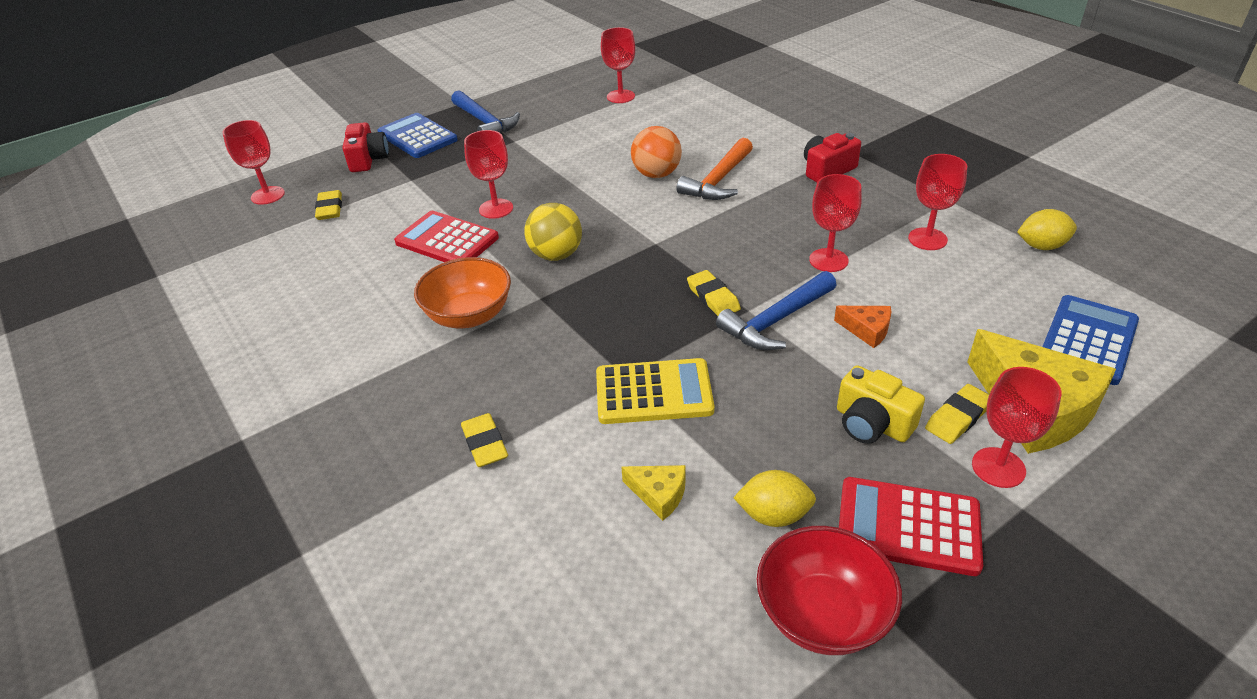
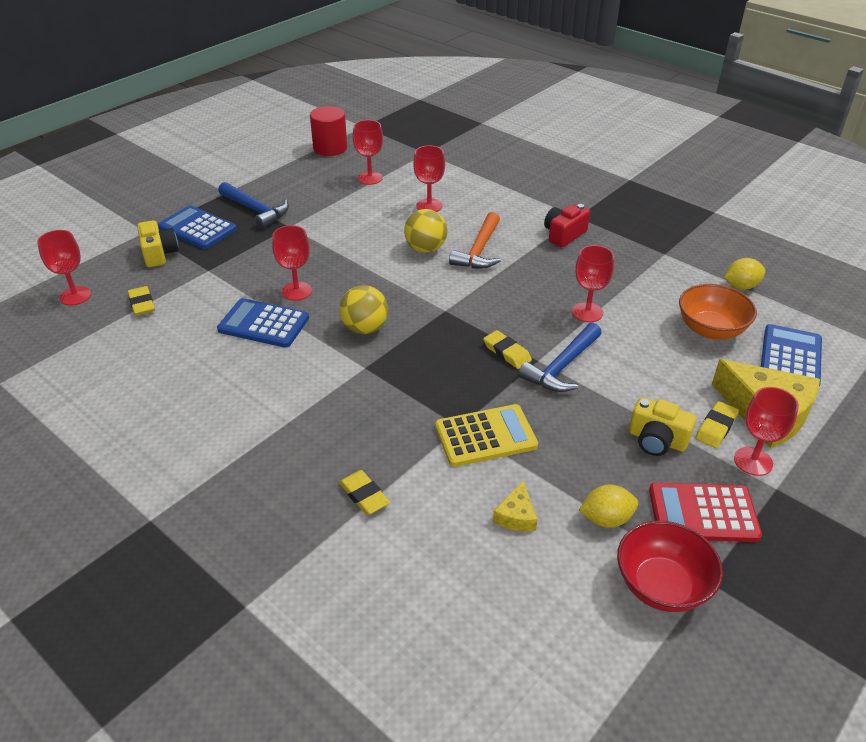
camera: 15 degrees left, 0 degrees up
red camera [342,122,389,172] -> yellow camera [137,220,179,267]
red calculator [394,211,499,262] -> blue calculator [217,298,309,348]
orange bowl [414,257,511,328] -> orange bowl moved to [679,284,757,339]
yellow cheese [621,465,686,521] -> yellow cheese turned 90 degrees clockwise [493,481,537,531]
orange ball [631,126,682,178] -> yellow ball [404,209,447,253]
orange cheese [834,306,891,348] -> none
red goblet [908,154,967,250] -> red goblet moved to [413,145,445,212]
none -> red cylinder [310,106,347,156]

